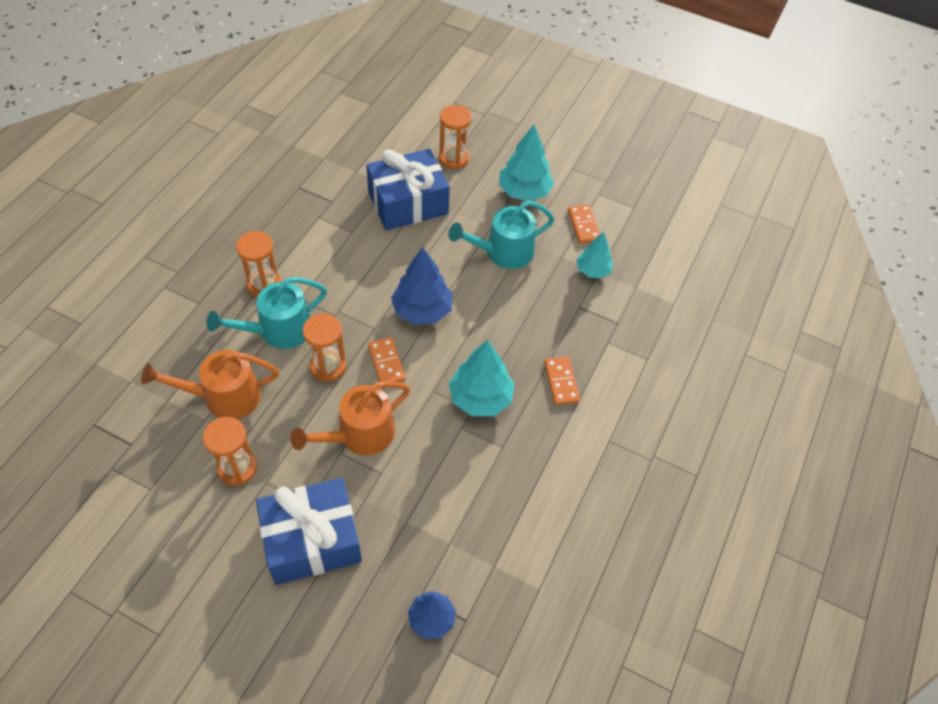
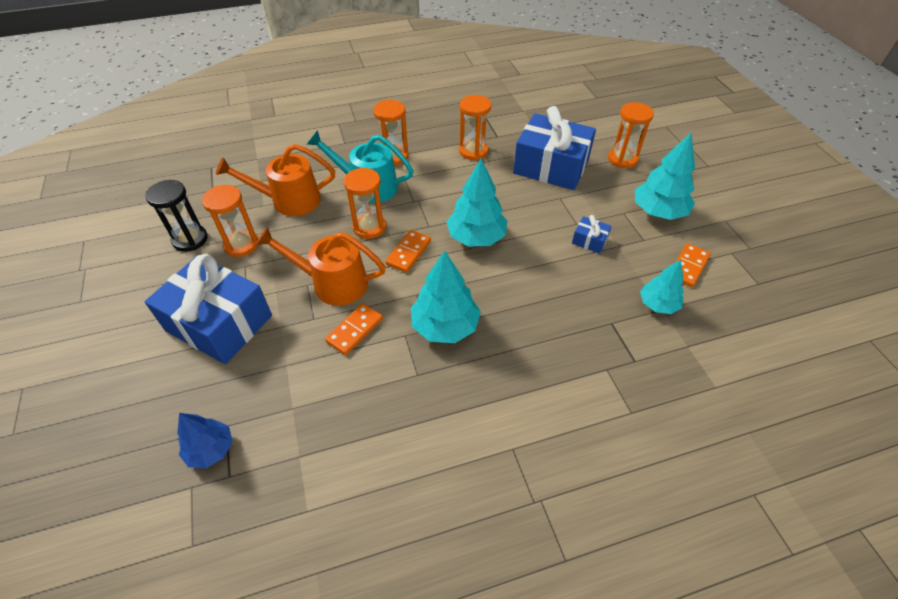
camera: 50 degrees right, 5 degrees down
orange watering can [141,350,279,419] -> orange watering can turned 45 degrees counterclockwise [216,144,335,216]
blue tree [391,247,453,325] -> turquoise tree [446,159,507,247]
turquoise watering can [448,201,555,269] -> blue gift [572,215,612,254]
orange domino [544,356,580,405] -> orange domino moved to [325,303,383,355]
none -> black hourglass [145,180,208,252]
none -> orange hourglass [459,95,491,160]

